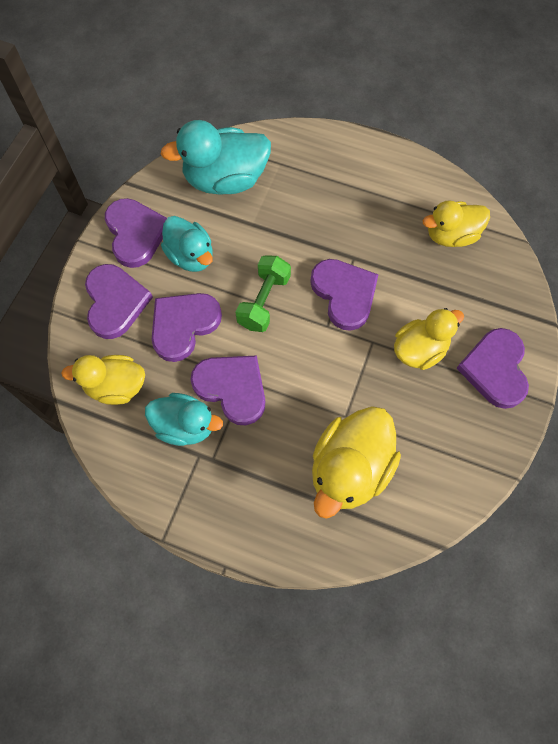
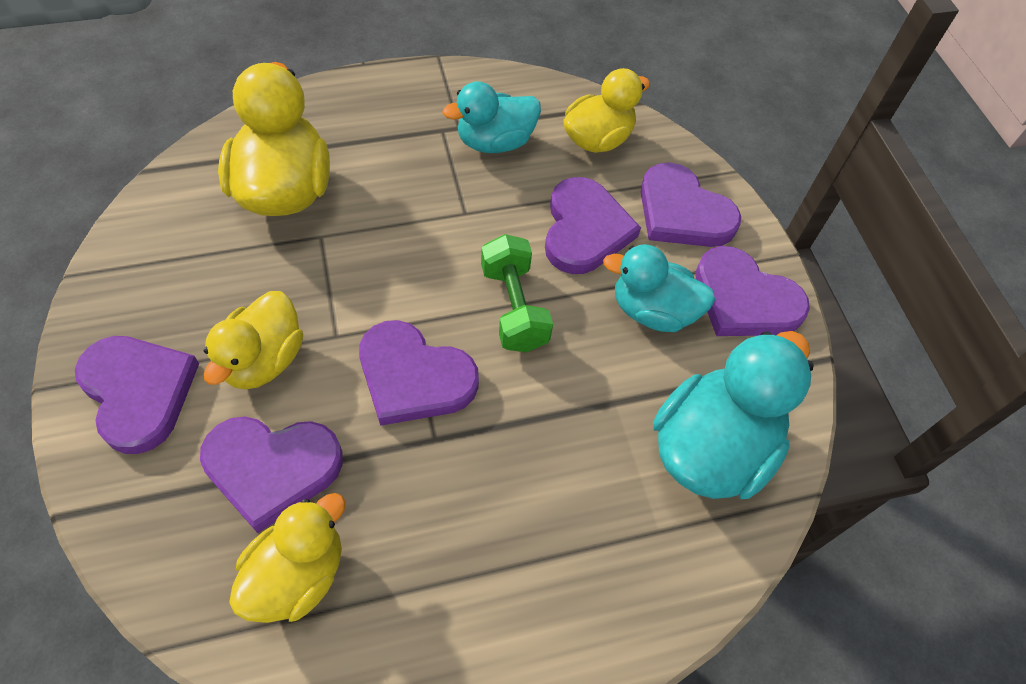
camera: 140 degrees right, 10 degrees down
purple heart [191,355,265,425] -> purple heart moved to [200,417,343,533]

